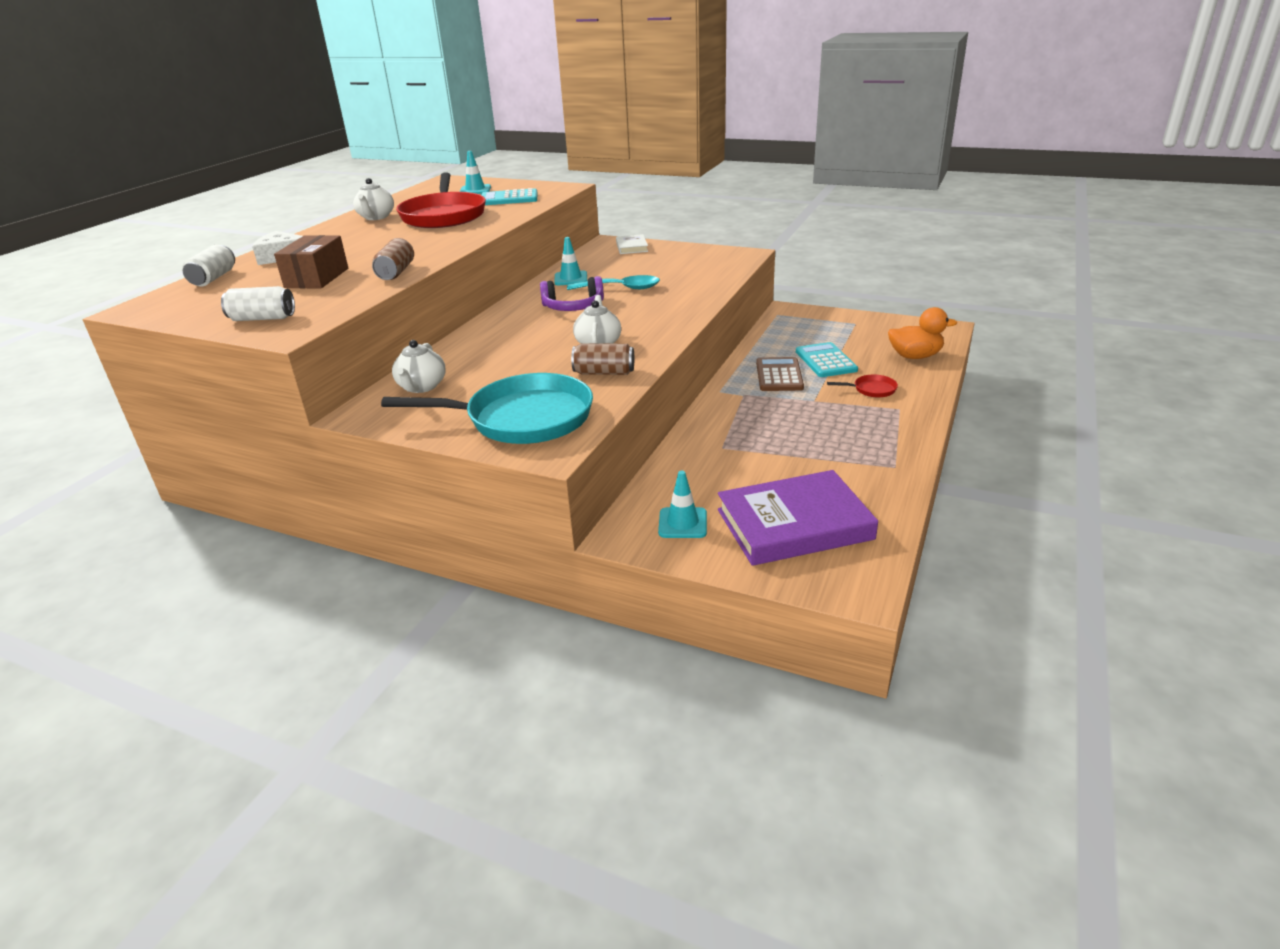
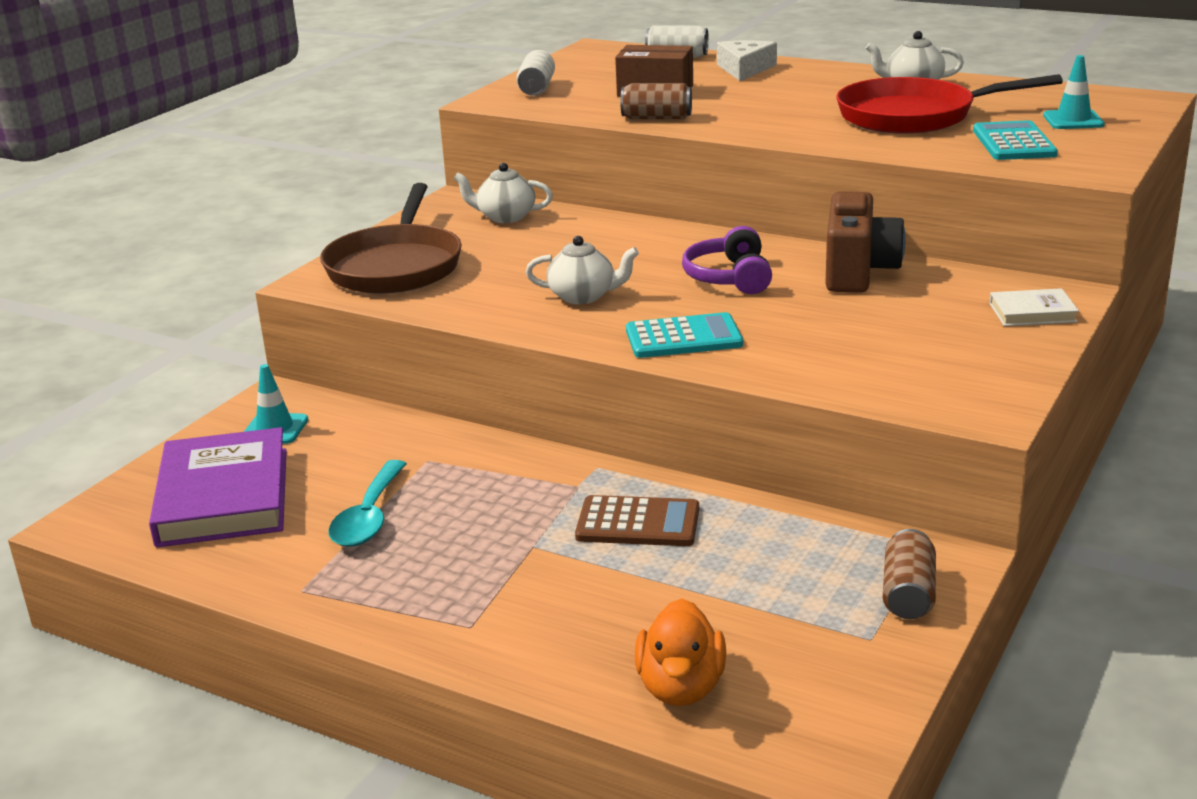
camera: 95 degrees right, 5 degrees down
turquoise pan [381,373,593,444] -> brown pan [320,183,462,294]
turquoise traffic cone [554,237,587,285] -> brown camera [825,192,906,293]
turquoise spoon [567,275,660,290] -> turquoise spoon moved to [328,460,407,547]
brown can [571,344,634,375] -> brown can moved to [883,529,936,619]
turquoise calculator [796,342,858,377] -> turquoise calculator moved to [626,312,743,358]
red pan [827,375,898,398] -> none

